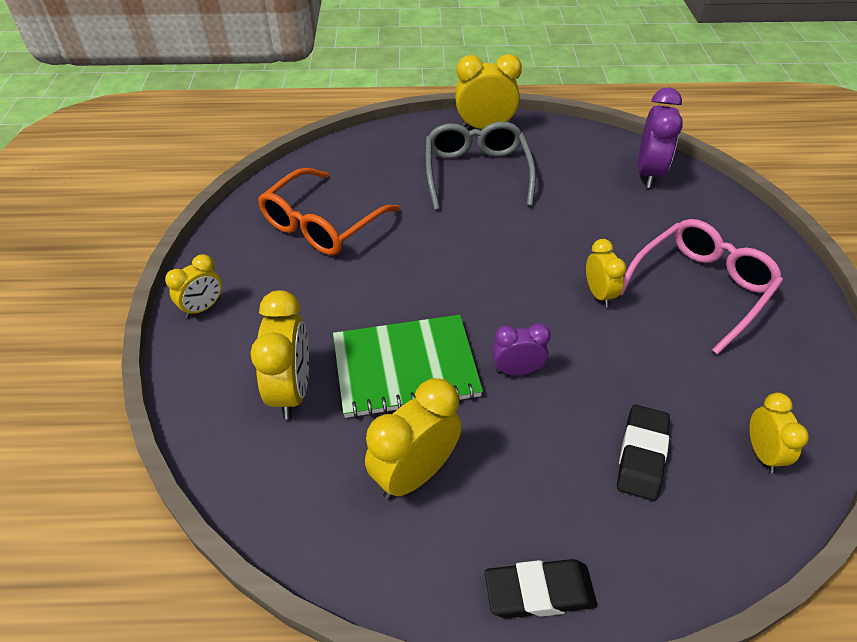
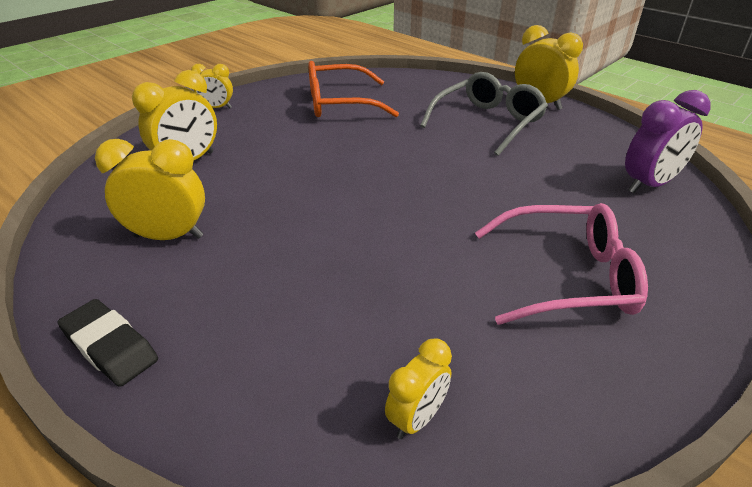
camera: 45 degrees right, 10 degrees down
green notebook [333,315,483,418] -> none
purple clock [492,323,551,375] -> none
yellow clock [586,239,627,307] -> none
black eraser [617,405,670,501] -> none

